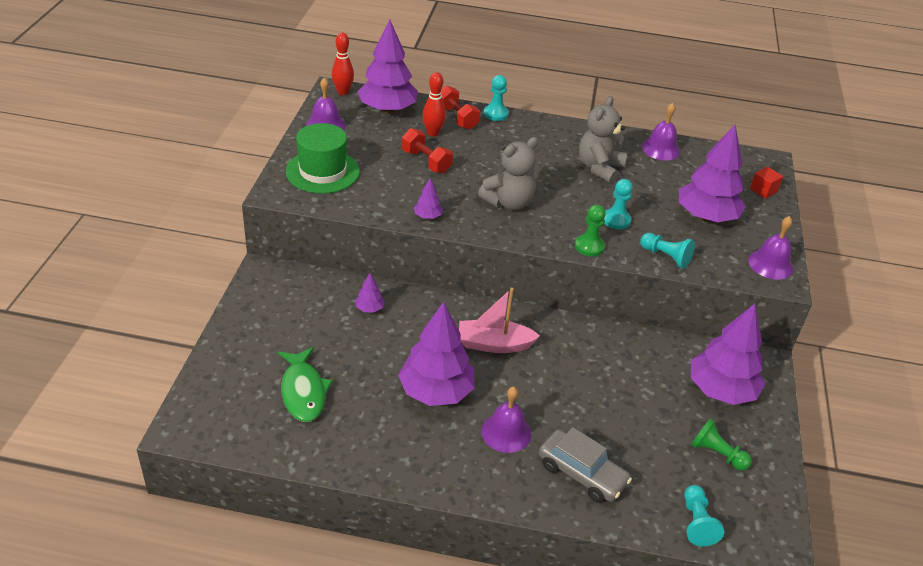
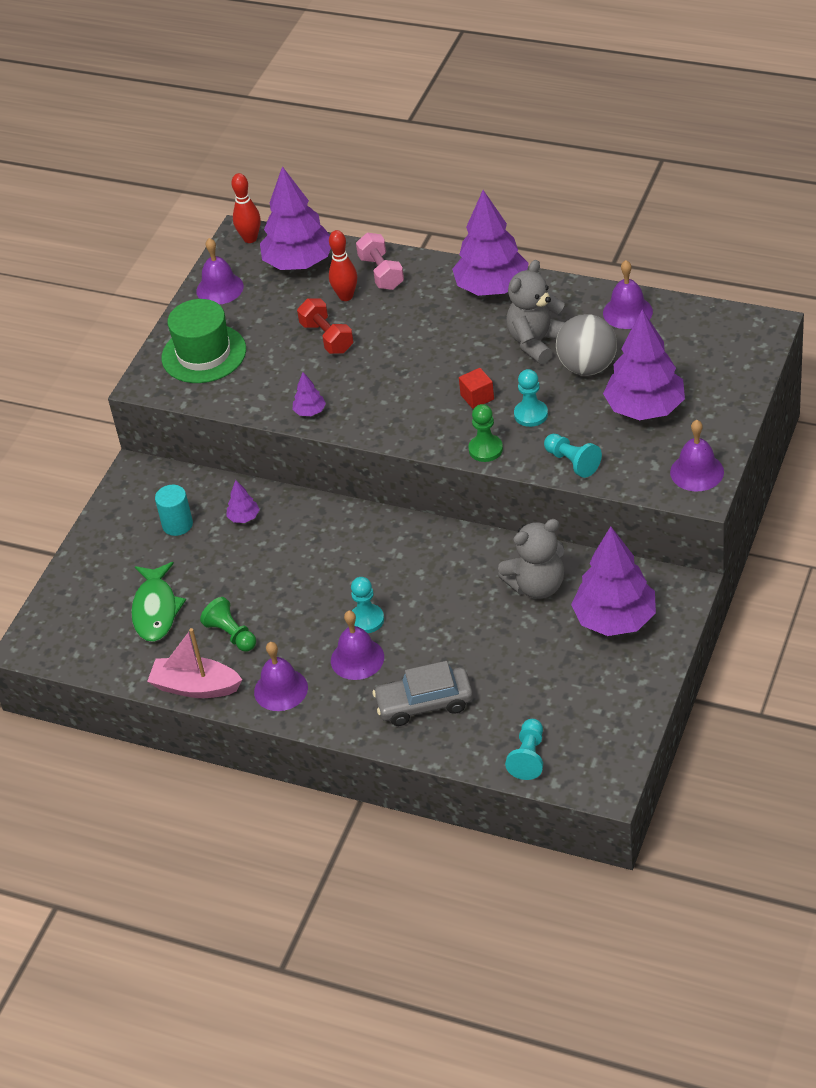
camera: 20 degrees right, 5 degrees up
purple tree [398,302,475,406] -> purple tree moved to [452,190,529,296]
red dumbbell [441,85,480,130] -> pink dumbbell [356,233,404,290]
pink boat [459,288,540,353] -> pink boat moved to [147,628,242,698]
grey teddy bear [478,137,539,210] -> grey teddy bear moved to [498,519,564,599]
turquoise pawn [484,75,509,121] -> turquoise pawn moved to [351,577,384,633]
grey car [539,427,632,503] -> grey car turned 120 degrees clockwise [373,661,473,726]
green pawn [691,418,752,471] -> green pawn moved to [200,597,256,651]
red cube [750,167,783,199] -> red cube moved to [459,368,494,409]
none -> turquoise cylinder [155,485,193,536]
none -> purple bell [254,642,308,711]
none -> grey ball [556,314,617,376]

